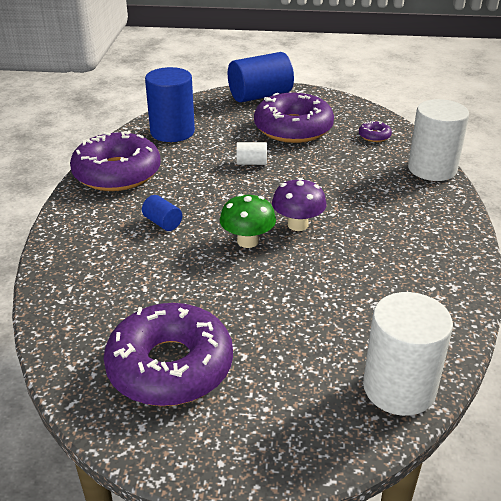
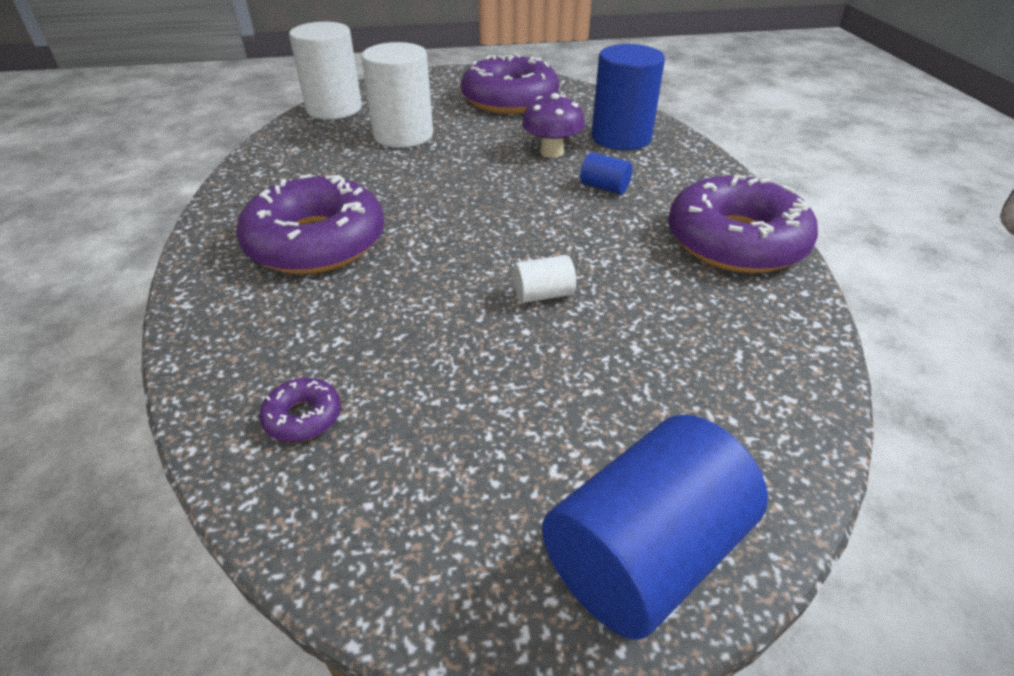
camera: 165 degrees right, 5 degrees up
blue cylinder [145,67,195,142] -> blue cylinder moved to [592,44,665,150]
green mushroom [220,194,276,248] -> none
purple donut [254,91,334,143] -> purple donut moved to [237,174,384,274]
purple mushroom [272,178,327,231] -> purple mushroom moved to [522,93,585,158]
white cylinder [408,99,469,181] -> white cylinder moved to [362,42,433,148]

